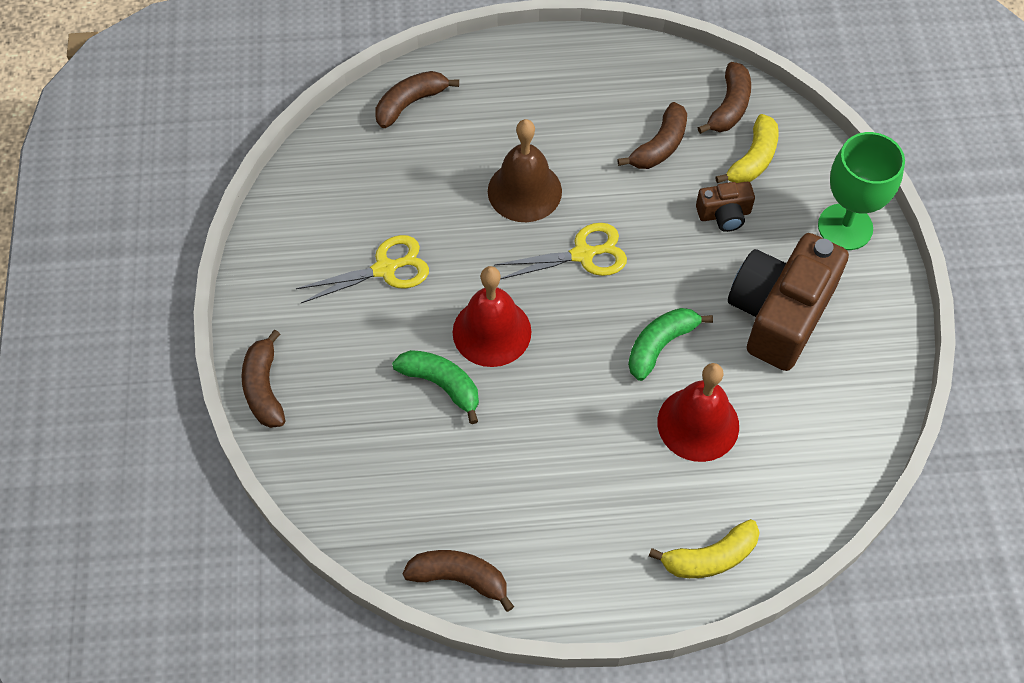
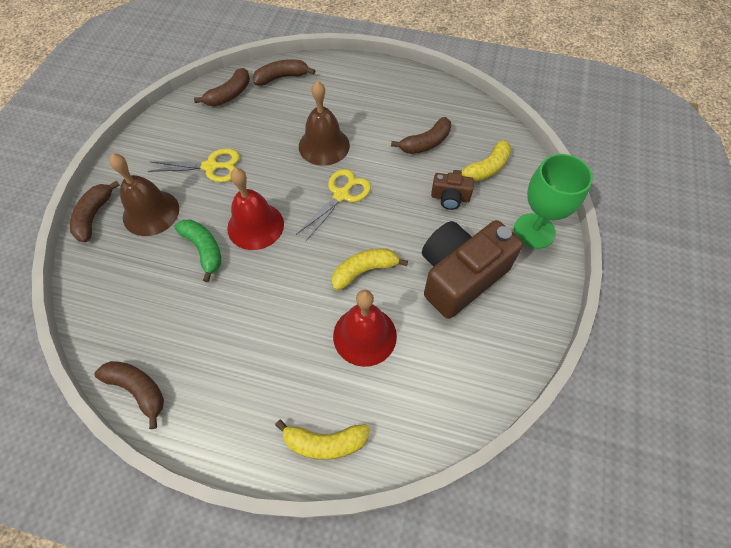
camera: 20 degrees right, 0 degrees up
yellow scissors [494,223,627,279] -> yellow scissors turned 60 degrees counterclockwise [296,169,371,241]
green banana [628,308,713,381] -> yellow banana [331,248,408,291]
brown banana [698,62,751,134] -> brown banana moved to [194,68,250,106]
none -> brown bell [109,153,179,236]

